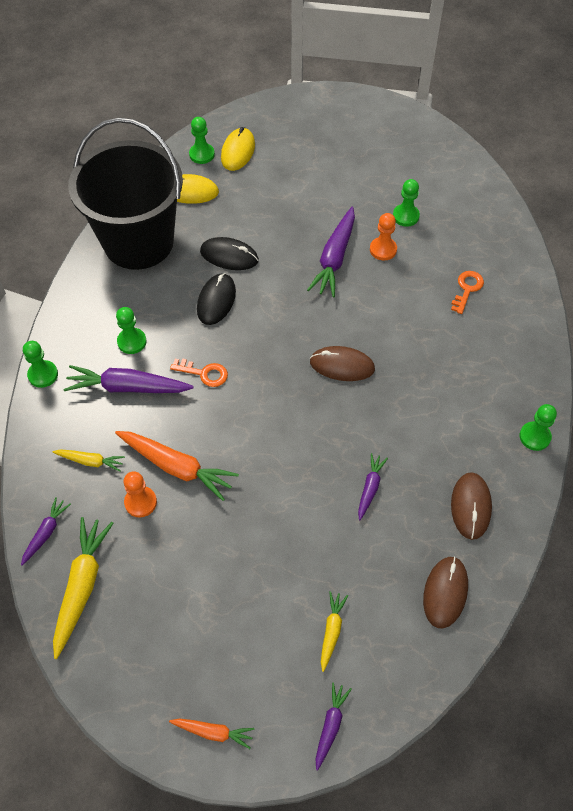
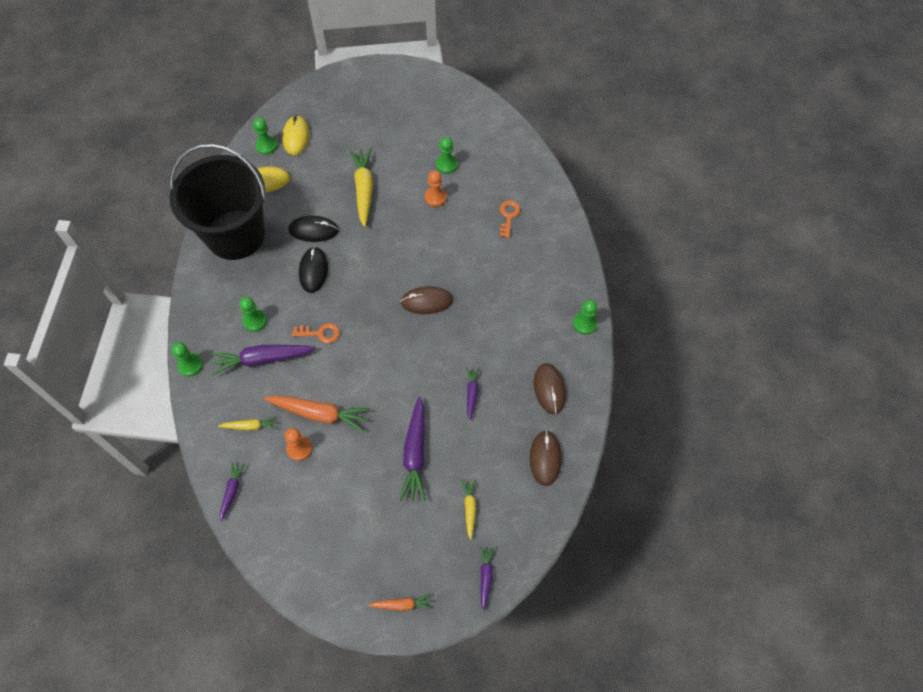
camera: 15 degrees left, 5 degrees up
yellow carrot [53,517,113,659] -> yellow carrot moved to [350,148,373,227]
purple carrot [307,207,355,297] -> purple carrot moved to [399,397,426,502]

